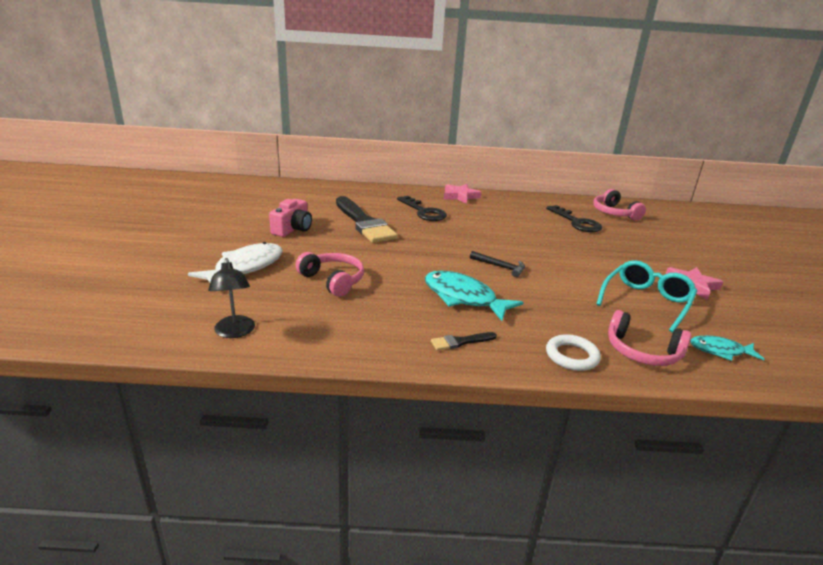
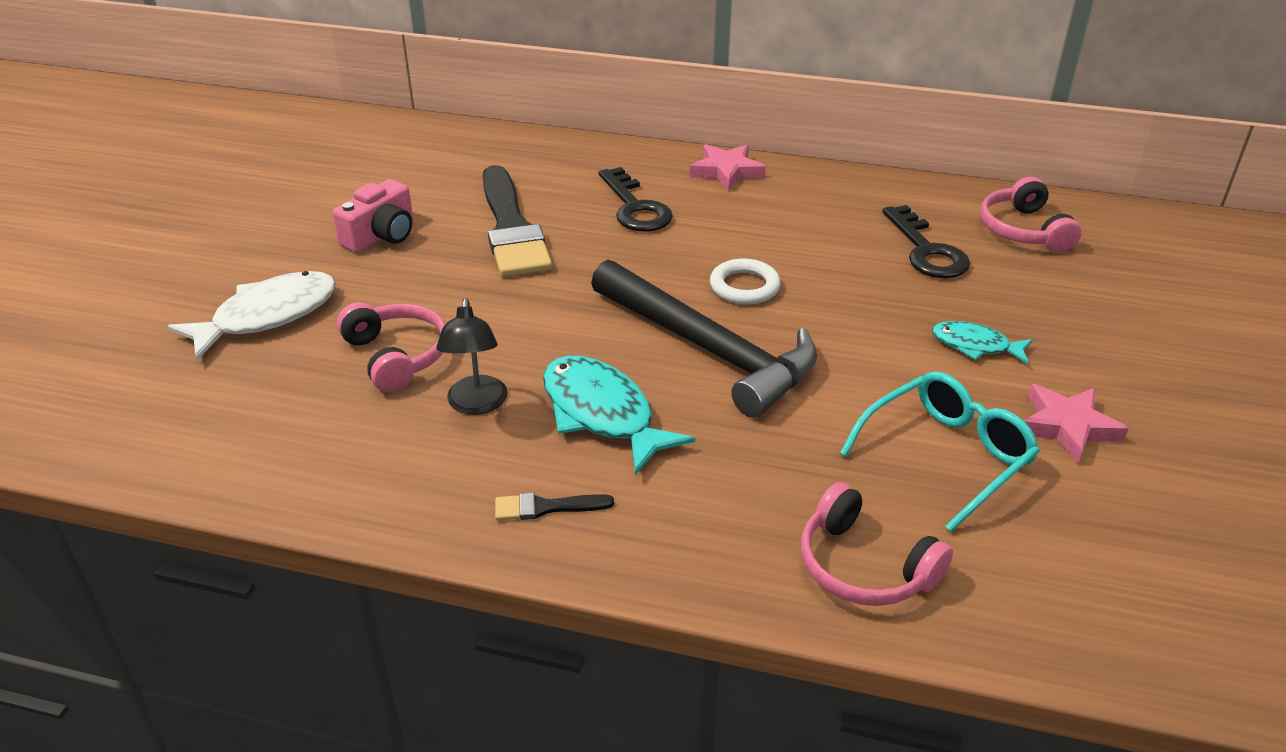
camera: 15 degrees right, 10 degrees up
black lamp [208,258,255,338] -> black lamp moved to [437,298,508,415]
black hammer [470,251,525,277] -> black hammer [591,260,817,418], size x2.48
white ring [546,334,601,371] -> white ring moved to [710,258,781,305]
turquoise fish [690,336,764,361] -> turquoise fish moved to [932,321,1033,364]

